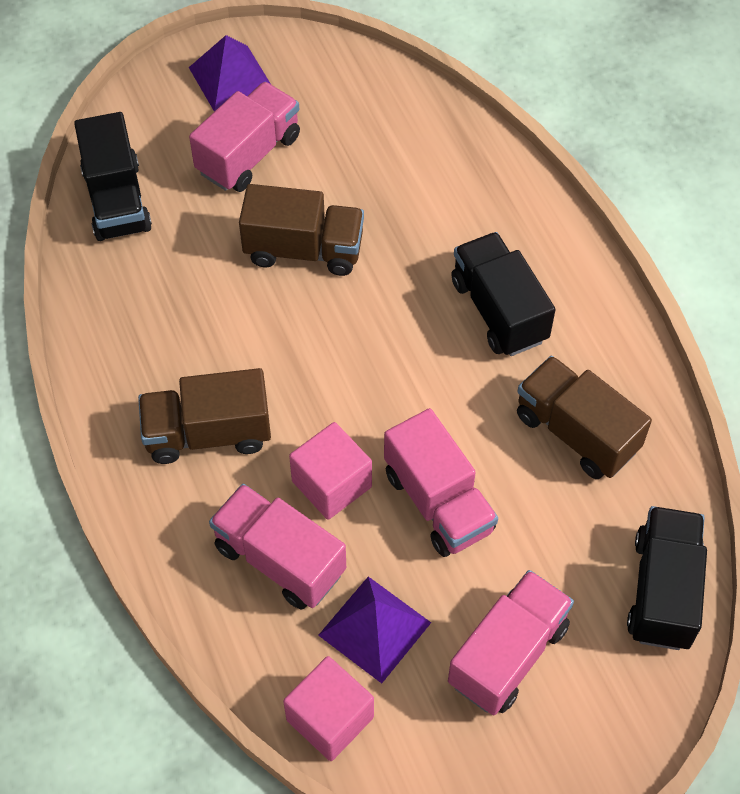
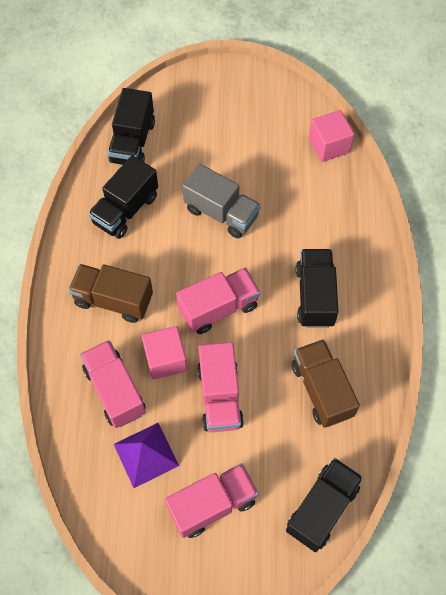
camera: 25 degrees right, 5 degrees up
purple pyramid [189,35,271,112] -> none
pink truck [189,82,300,192] -> pink truck moved to [176,268,260,334]
brown truck [239,184,364,276] -> grey truck [182,164,261,238]
pink cube [283,656,374,761] -> pink cube moved to [309,110,354,162]
none -> black truck [88,155,158,239]

